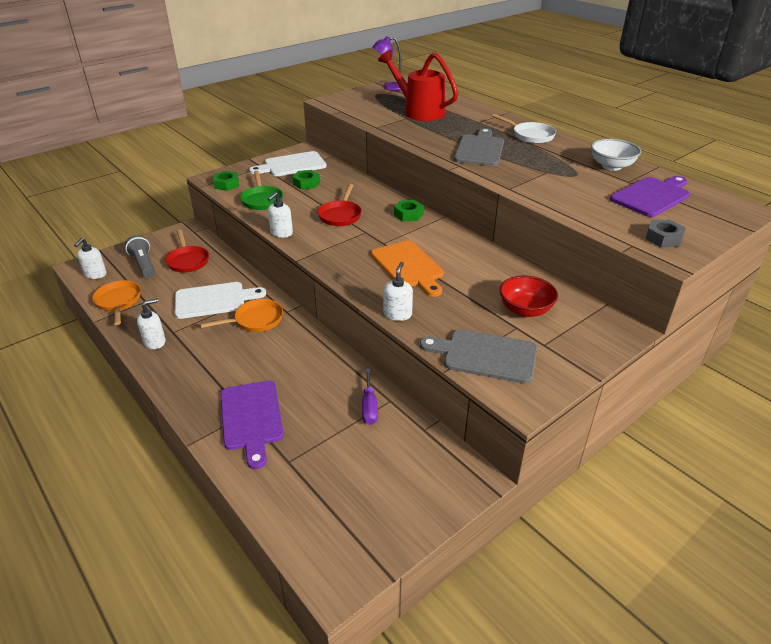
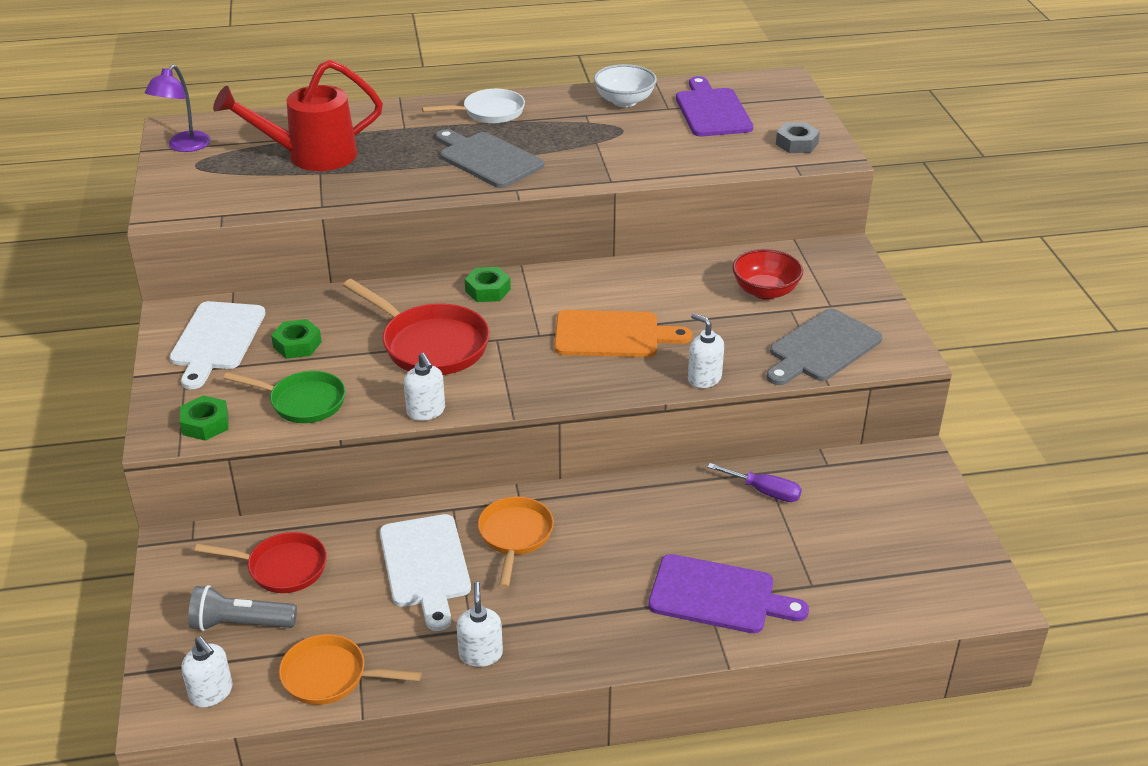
camera: 60 degrees left, 0 degrees up
white cutting board [175,282,266,319] -> white cutting board turned 150 degrees clockwise [380,514,471,631]
red pan [318,184,362,226] -> red pan [343,279,490,375], size x1.50

